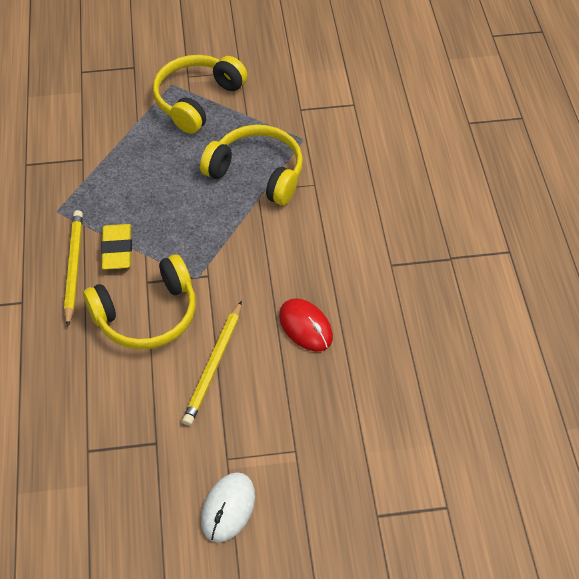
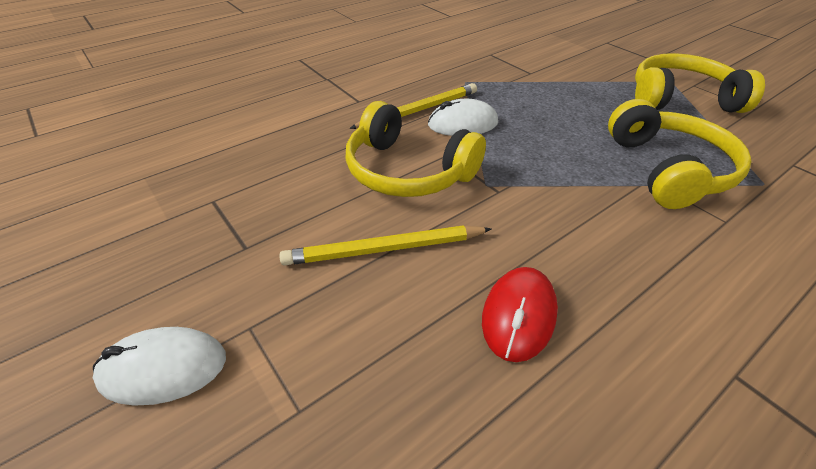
camera: 60 degrees right, 10 degrees down
yellow eraser [101,224,132,270] -> white mouse [428,99,498,136]

